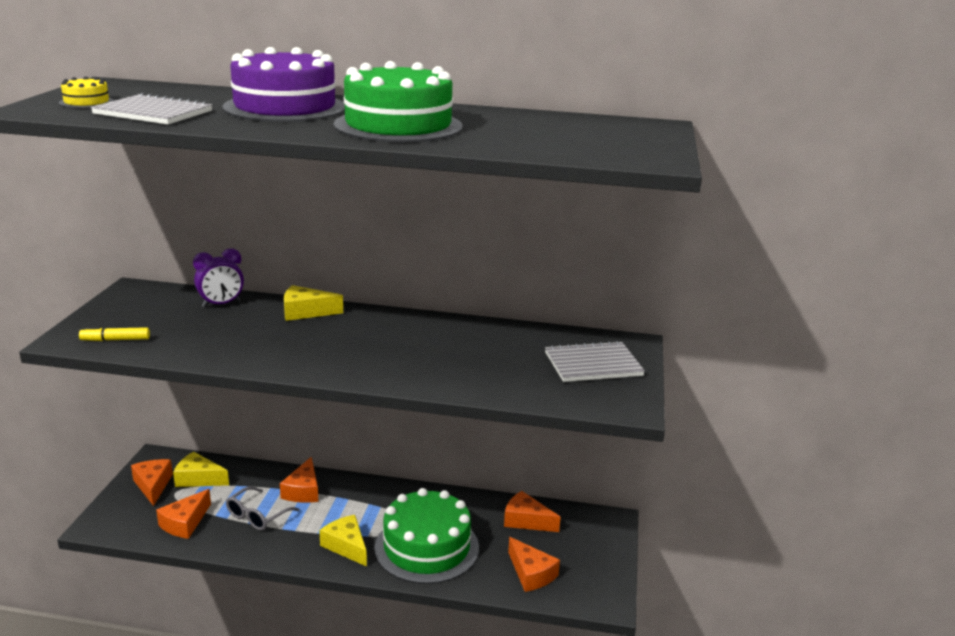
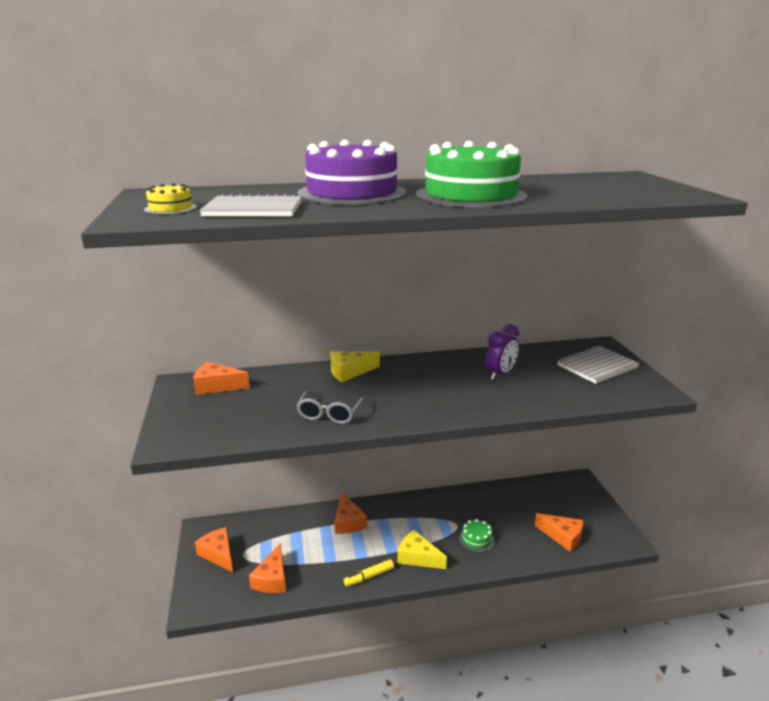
camera: 20 degrees left, 0 degrees up
yellow marker [79,327,150,341] -> yellow marker moved to [344,559,394,587]
yellow cheese [173,451,229,487] -> none
purple clock [193,248,244,308] -> purple clock moved to [485,324,519,380]
grey glasses [226,486,299,531] -> grey glasses moved to [296,391,365,424]
green cake [374,488,479,584] -> green cake [459,519,495,553], size x0.42
orange cheese [504,491,561,532] -> orange cheese moved to [193,361,250,395]

